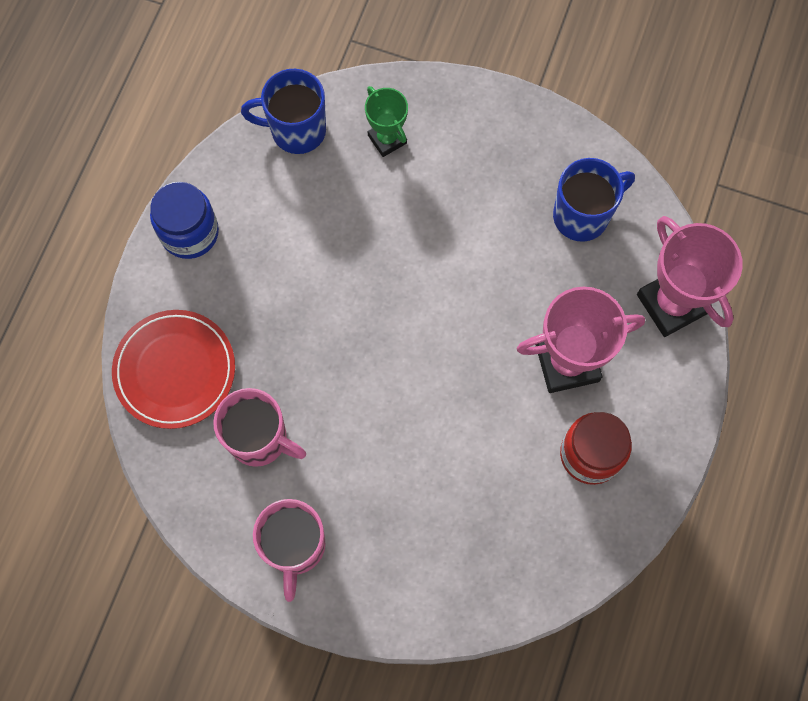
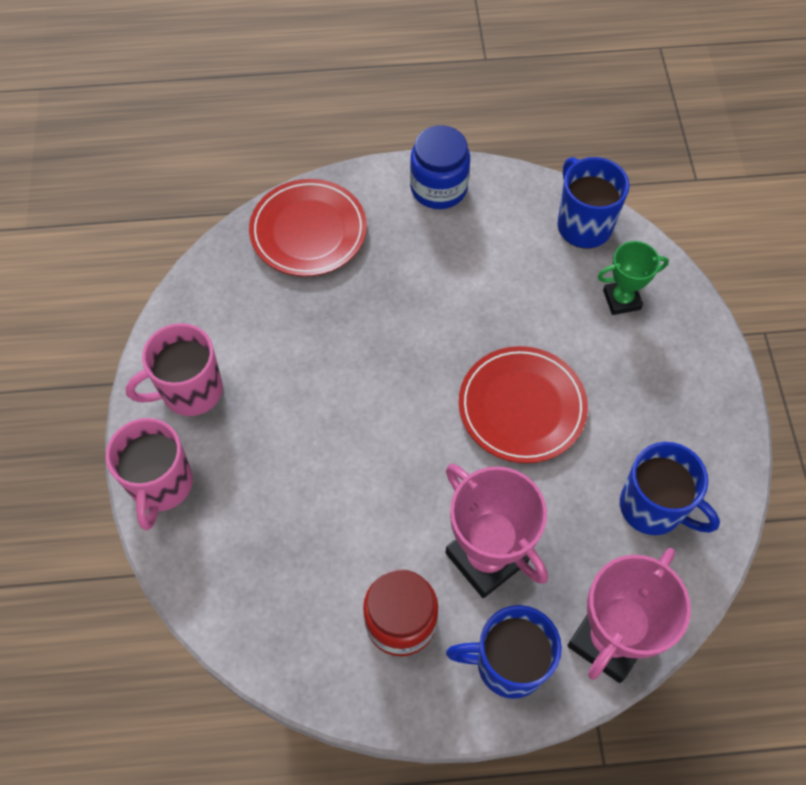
camera: 65 degrees right, 10 degrees down
pink mug [213,388,306,467] -> pink mug moved to [106,418,193,530]
green trophy [365,86,408,157] -> green trophy turned 45 degrees clockwise [598,241,669,315]
none -> blue mug [446,605,562,699]
none -> red plate [459,346,588,463]

